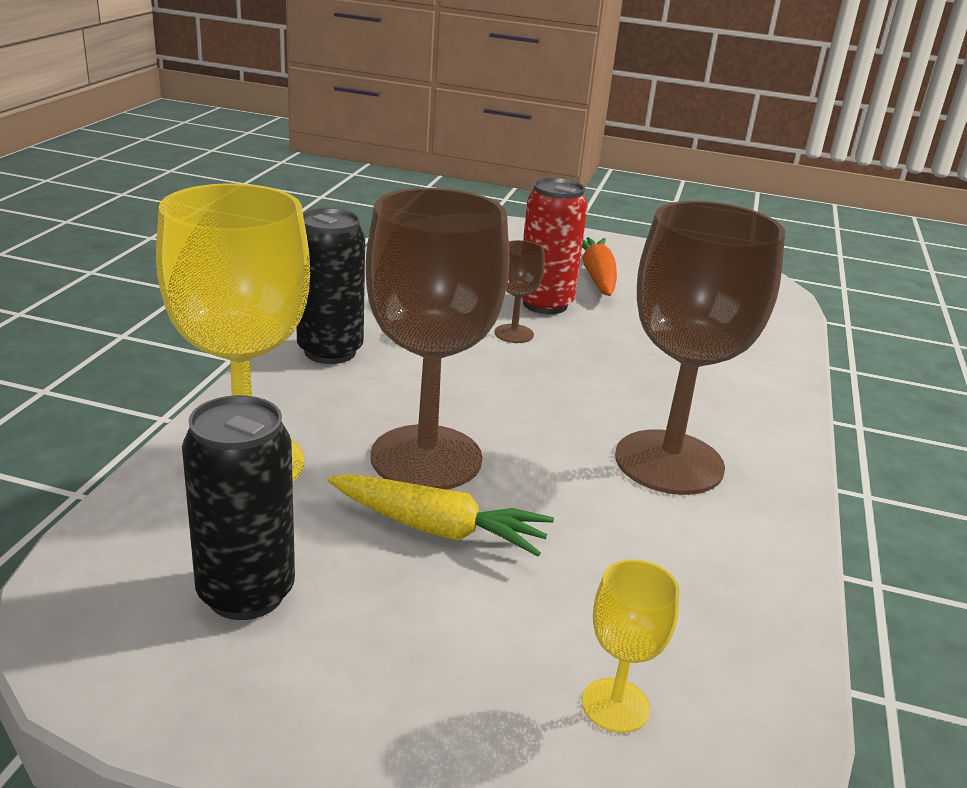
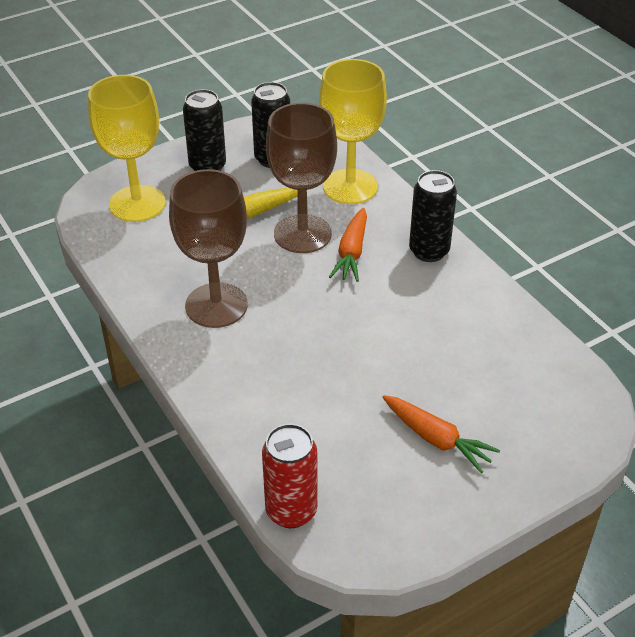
camera: 135 degrees right, 15 degrees up
brown goblet [495,240,545,343] -> none
red can [521,177,588,314] -> red can moved to [262,424,317,528]
yellow goblet [582,559,679,733] -> yellow goblet [88,75,166,222], size x2.24
none -> black can [183,89,226,171]
none -> orange carrot [329,208,367,282]

